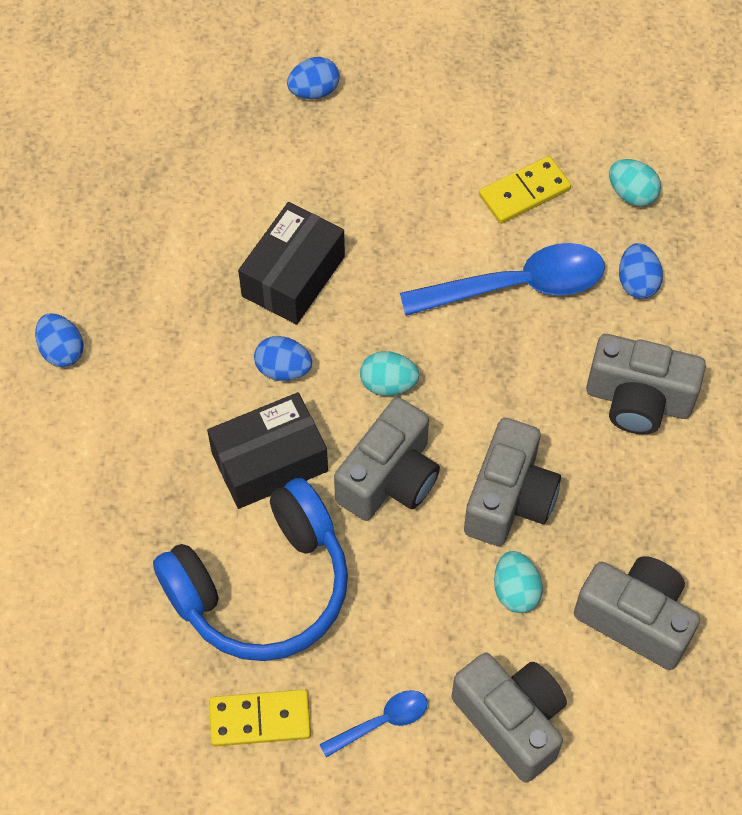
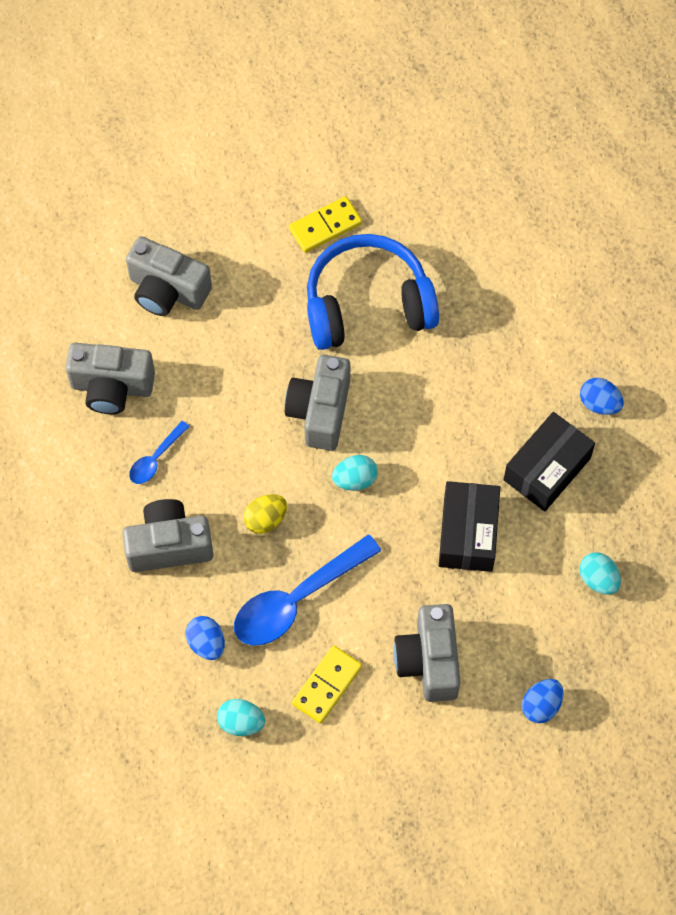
camera: 155 degrees right, 5 degrees up
blue headphones [153,478,348,661] -> blue headphones turned 45 degrees clockwise [307,234,439,350]
black box [207,392,328,509] -> black box moved to [504,412,595,512]
blue egg [254,336,312,381] -> none
blue spoon [319,690,427,758] -> blue spoon moved to [129,421,190,484]
grey camera [464,418,561,546] -> grey camera moved to [394,604,461,702]
turquoise egg [494,551,543,613] -> turquoise egg moved to [579,552,621,595]
none -> yellow egg [243,494,287,534]

